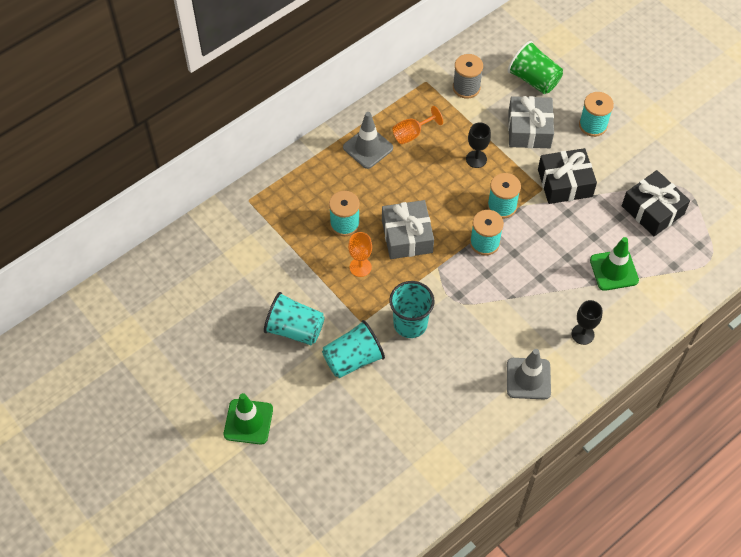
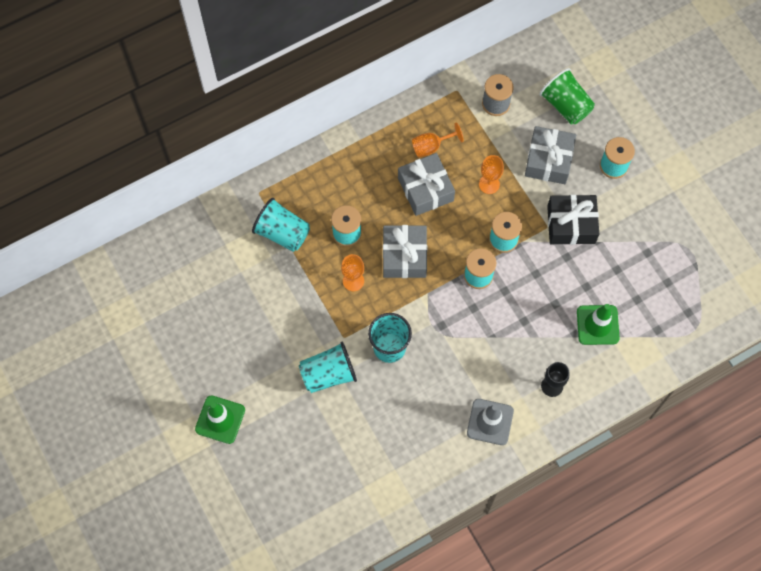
camera: 10 degrees right, 10 degrees up
turquoise cup [264,292,325,345] -> turquoise cup moved to [252,198,310,252]
grey traffic cone [343,112,393,169] -> none
black goblet [466,122,491,168] -> orange goblet [479,155,504,194]
black gift [622,170,690,236] -> none
none -> grey gift [398,153,455,216]

